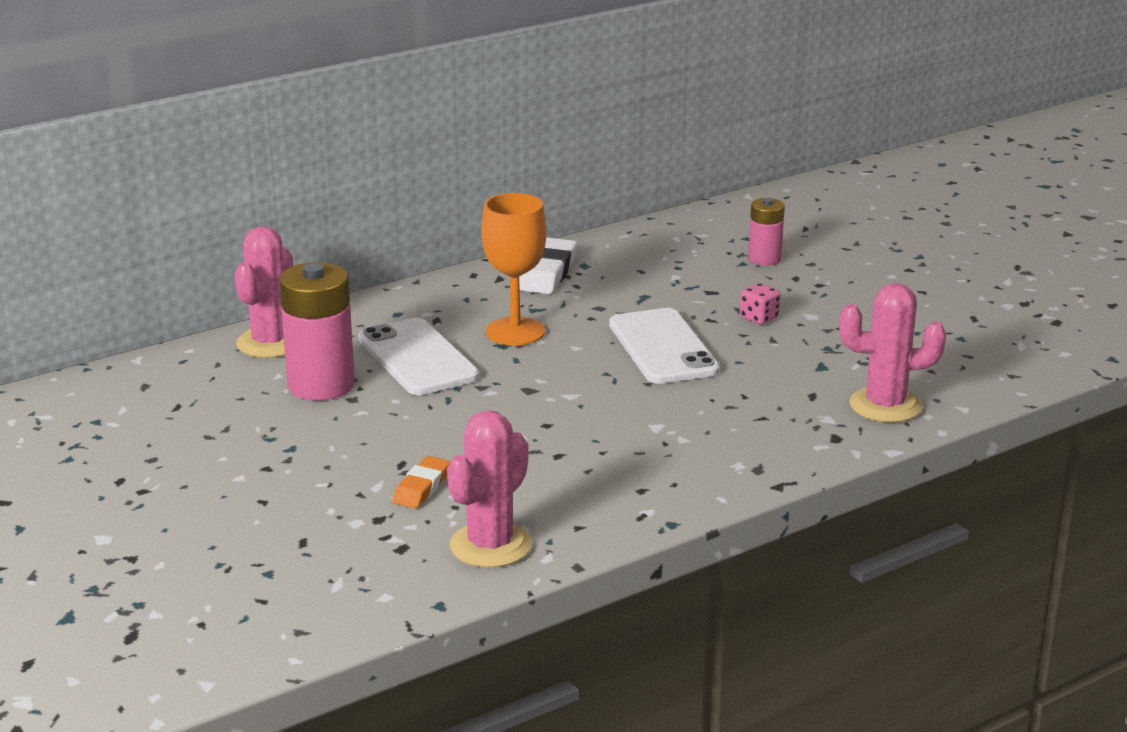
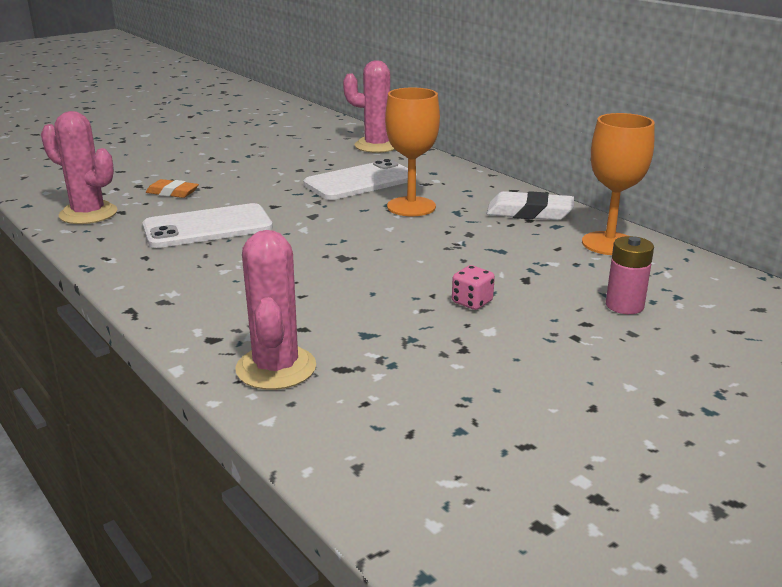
camera: 85 degrees right, 0 degrees up
pink battery [279,262,355,400] -> none
white phone [609,308,720,384] -> white phone moved to [143,203,273,248]
none -> orange goblet [582,113,655,255]

